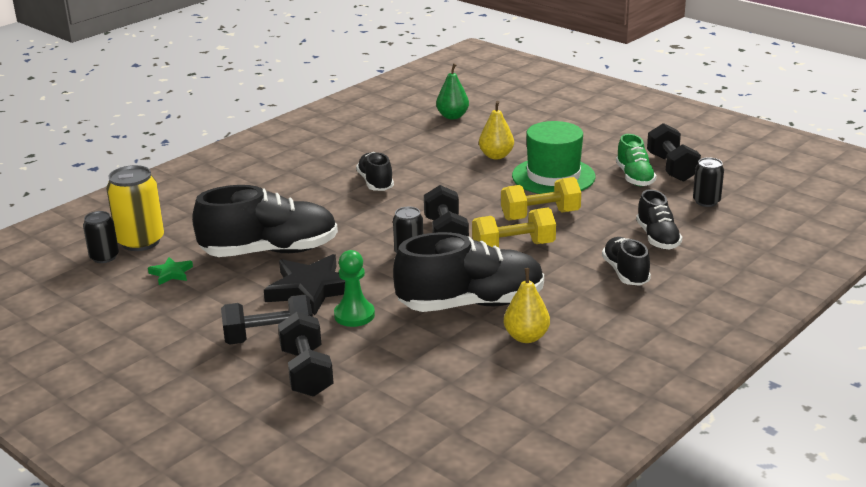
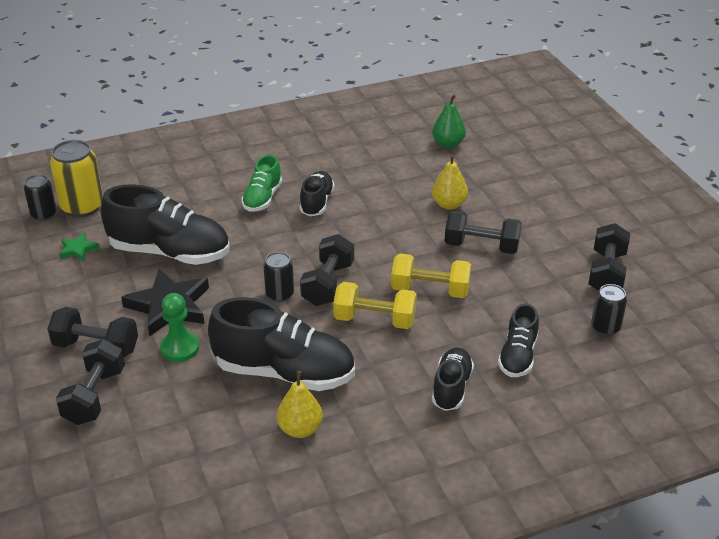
camera: 25 degrees right, 10 degrees up
green hat [512,121,596,194] -> black dumbbell [445,211,522,254]
green shoe [616,134,657,186] -> green shoe moved to [241,155,282,212]

